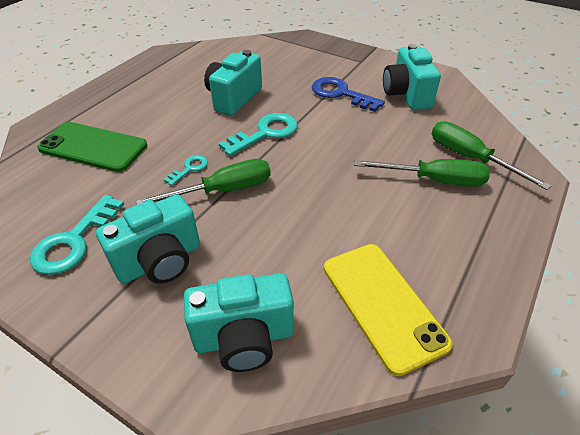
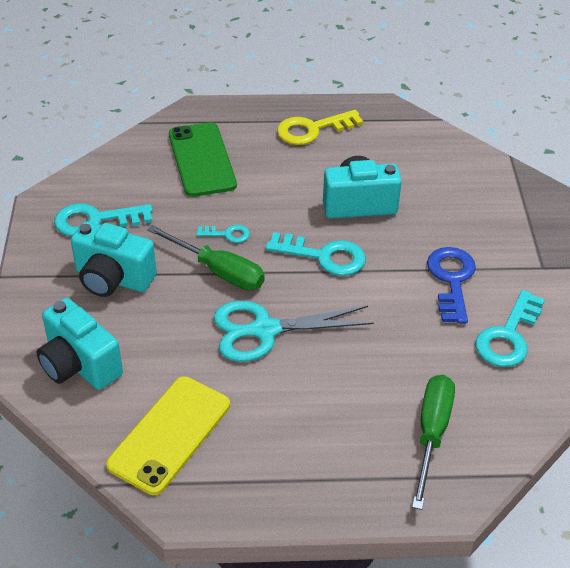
camera: 55 degrees right, 0 degrees up
green screwdriver [354,159,490,187] -> none
turquoise camera [383,44,441,110] -> turquoise key [475,290,545,367]
none -> turquoise scissors [214,301,374,362]
none -> yellow key [277,110,363,145]

